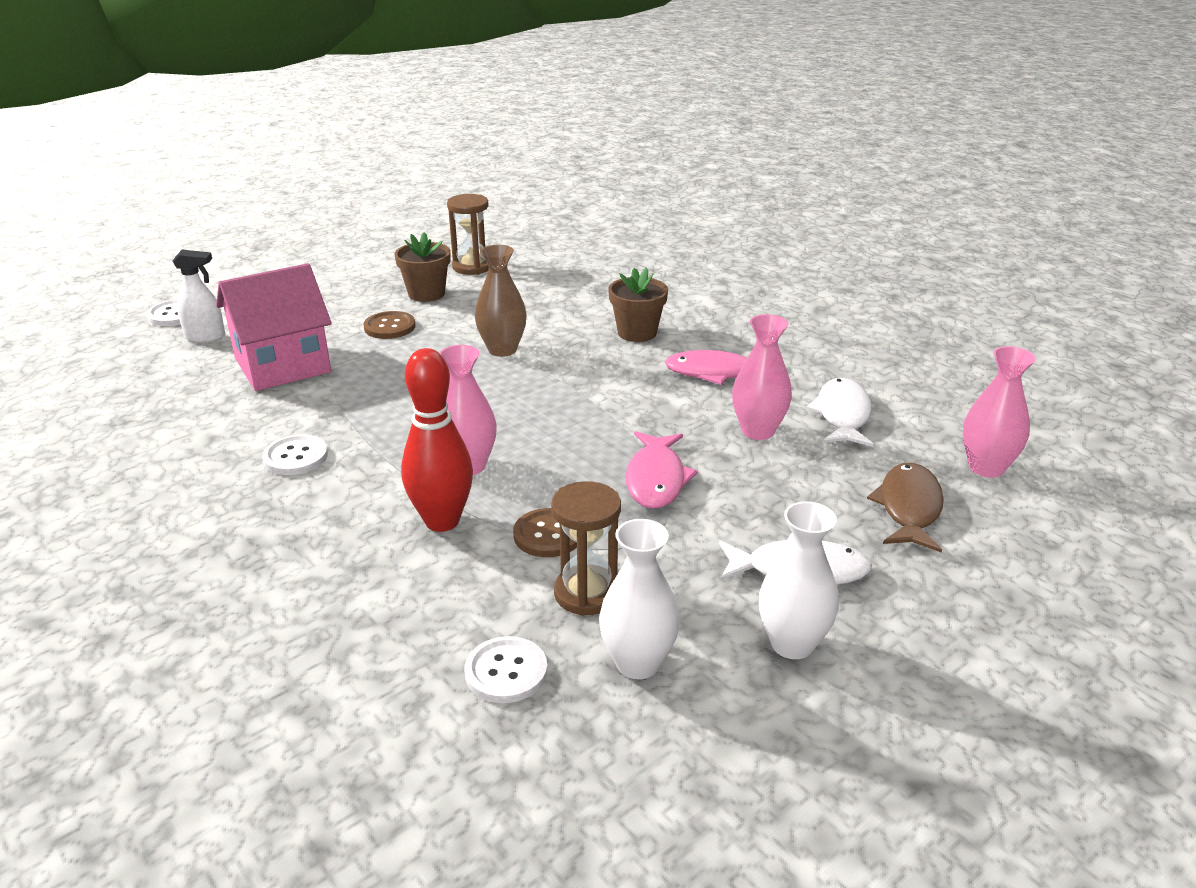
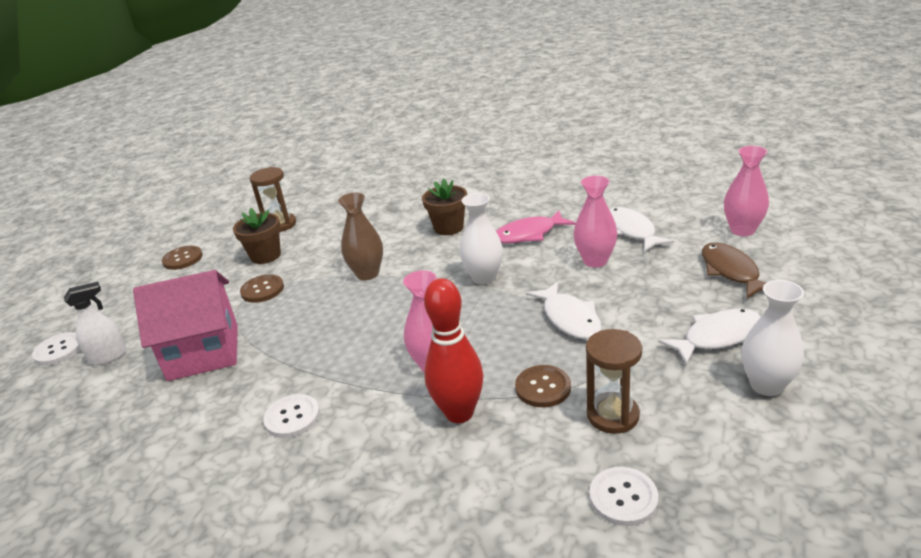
camera: 25 degrees left, 0 degrees up
pink house [216,263,332,391] -> pink house turned 45 degrees clockwise [133,270,238,381]
white vase [599,519,680,679] -> white vase moved to [460,193,503,285]
pink fish [626,432,698,509] -> white fish [526,281,602,340]
none -> brown button [162,246,203,270]

